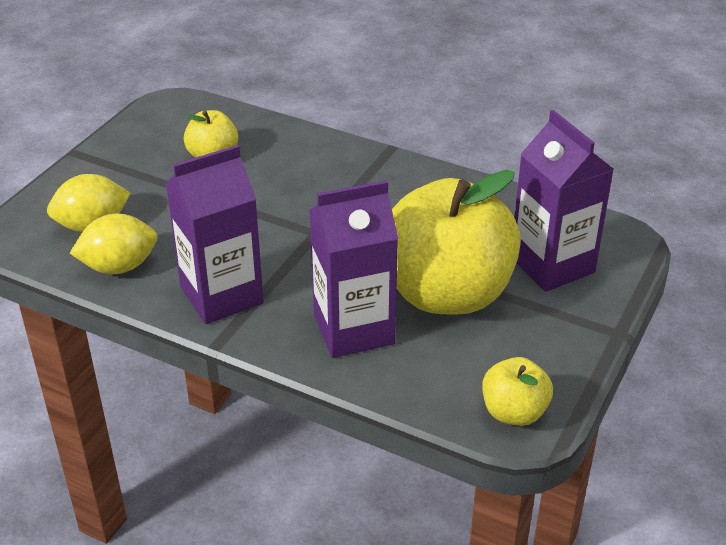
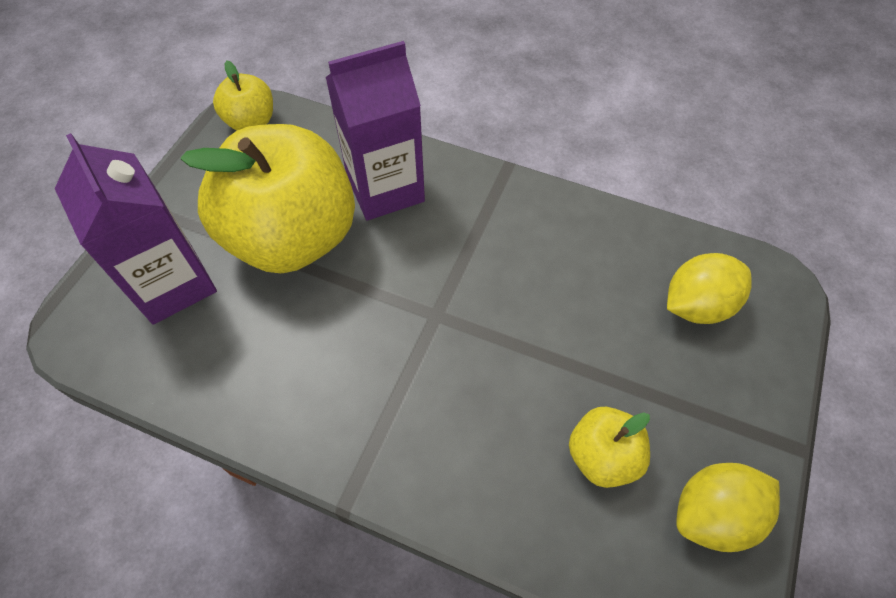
camera: 175 degrees right, 20 degrees up
yellow lemon [70,214,158,274] -> yellow lemon moved to [676,463,780,552]
purple carton [166,145,264,324] -> none

